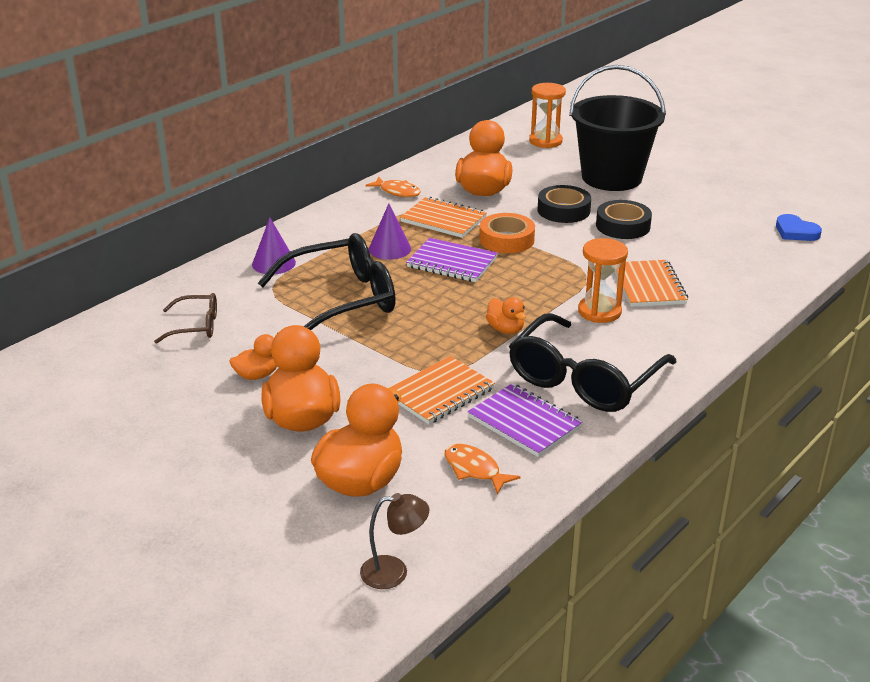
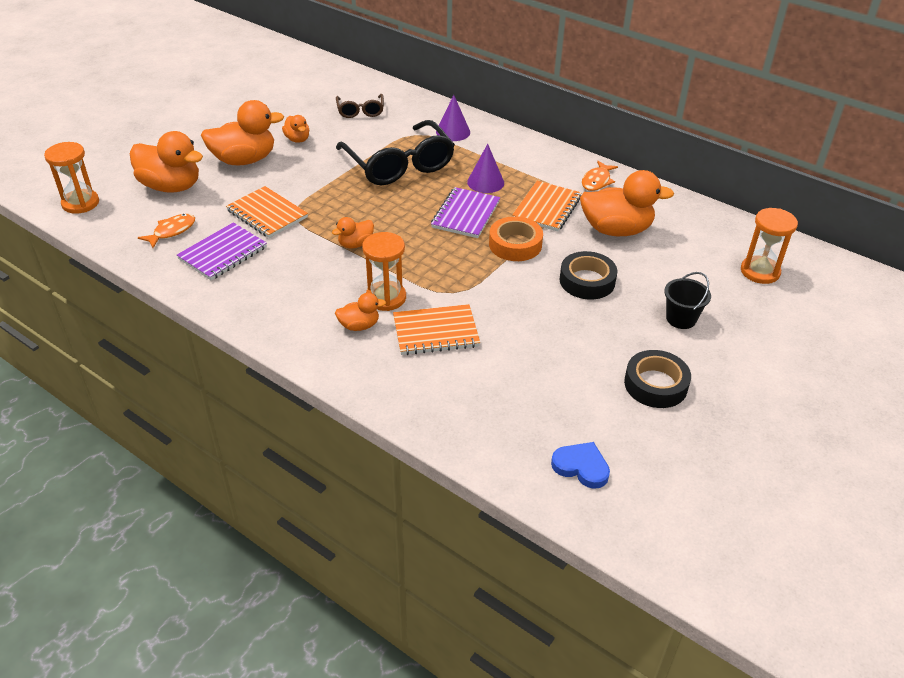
camera: 85 degrees right, 10 degrees up
brown lamp [360,493,429,589] -> orange hourglass [44,142,99,214]
black glasses [509,313,676,412] -> none
black bucket [569,65,666,191] -> black bucket [664,272,711,329], size x0.43
black tape [596,200,652,239] -> black tape moved to [624,350,691,408]
blue heart [776,214,822,241] -> blue heart turned 75 degrees clockwise [551,442,610,489]
none -> orange duck [335,293,386,331]

